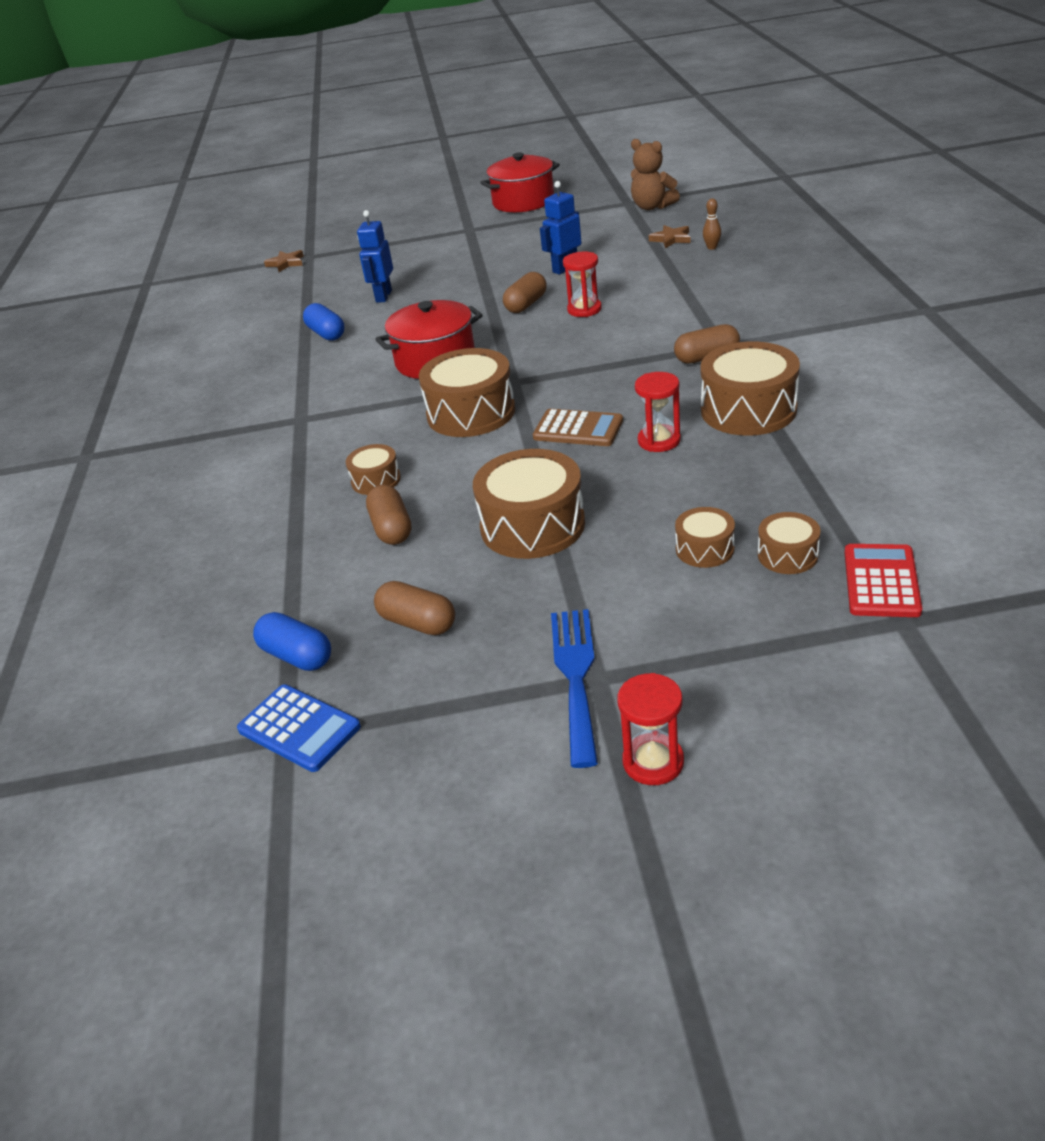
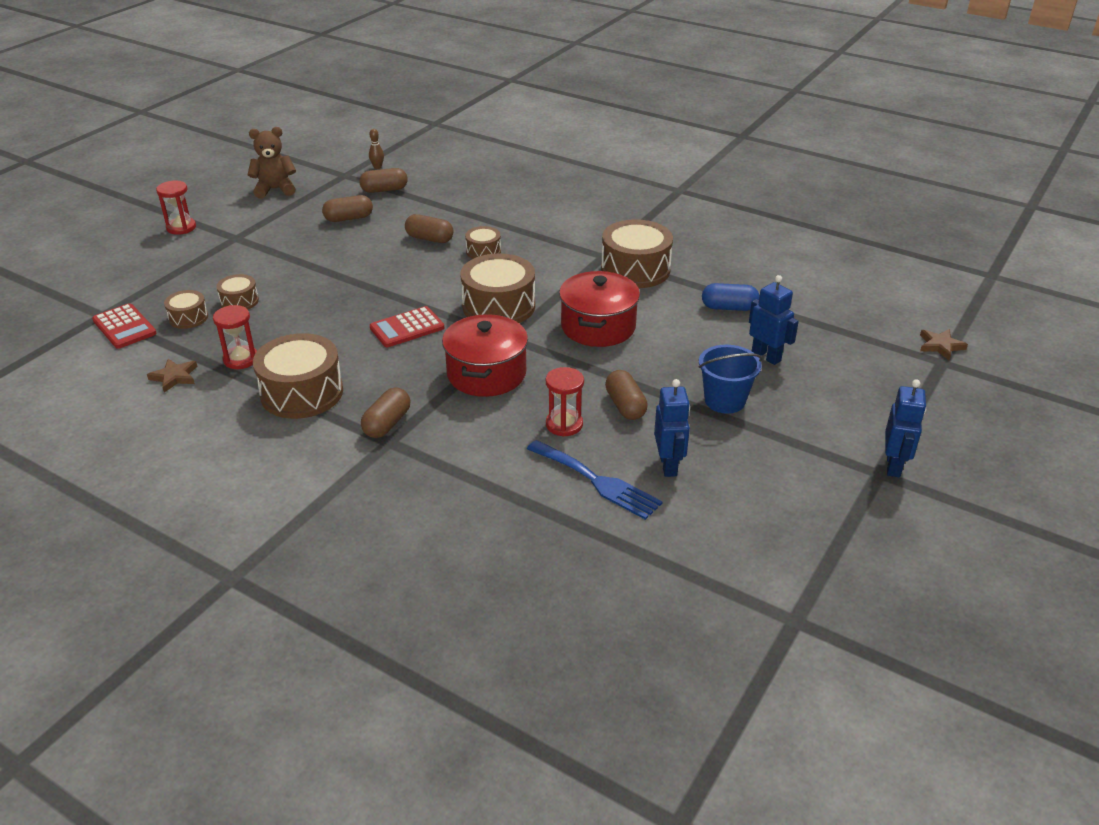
camera: 125 degrees right, 0 degrees up
blue calculator [237,684,361,772] -> none
blue capsule [253,612,331,671] -> brown capsule [359,168,408,193]
brown drum [473,449,585,559] -> brown drum moved to [601,219,673,288]
red pot [480,152,560,212] -> red pot moved to [442,314,528,397]
brown calculator [533,409,623,446] -> red calculator [370,306,444,347]
blue fork [551,609,598,768] -> blue fork moved to [527,440,663,520]
brown teddy bear [631,139,680,210] -> brown teddy bear moved to [248,127,296,198]
red hourglass [635,372,681,452] -> red hourglass moved to [213,305,257,369]
brown star [649,225,691,248] -> brown star moved to [147,359,198,393]
brown bowling pin [703,198,721,250] -> brown bowling pin moved to [369,129,384,169]
none -> blue bucket [698,345,763,414]
none -> blue robot [885,379,926,477]

